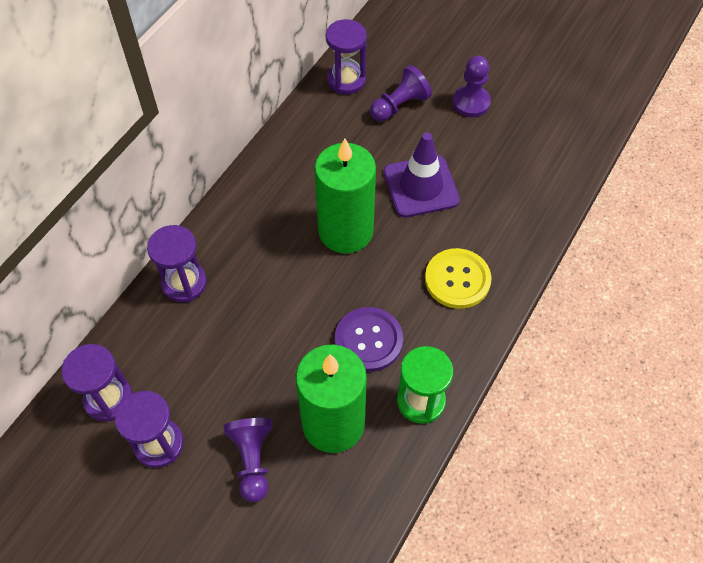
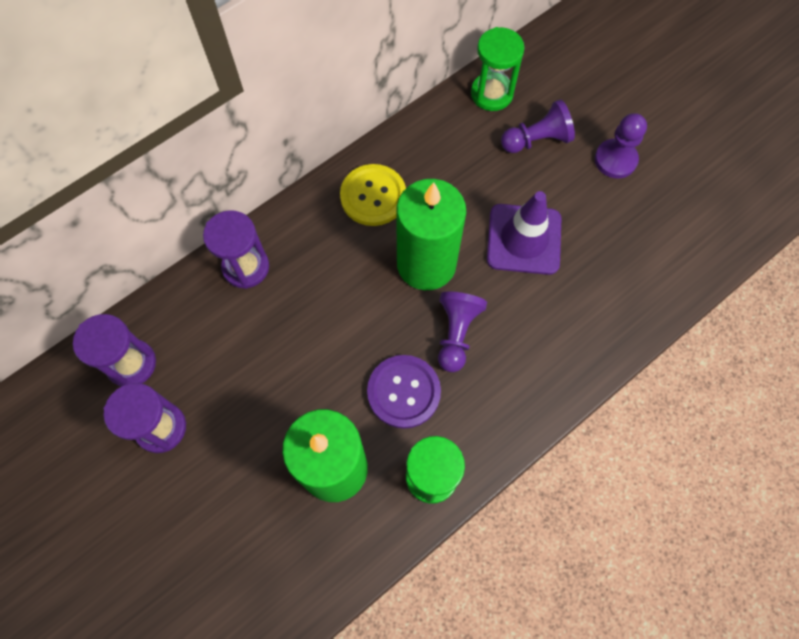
camera: 20 degrees right, 10 degrees up
purple pawn [223,418,273,502] -> purple pawn moved to [438,291,487,372]
purple hourglass [326,19,367,94] -> green hourglass [471,27,525,111]
yellow button [425,248,491,309] -> yellow button moved to [340,164,406,226]

